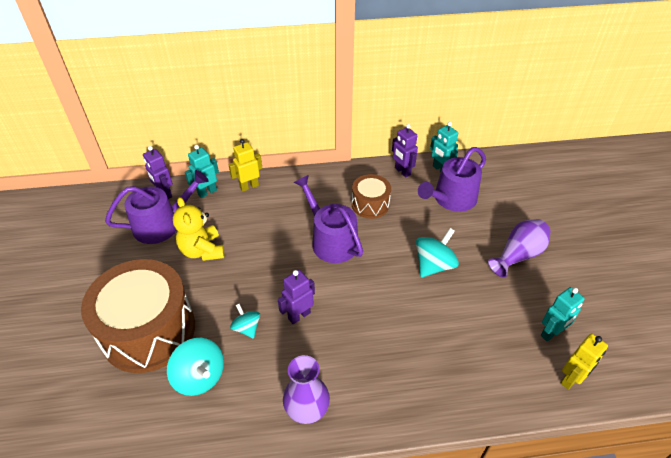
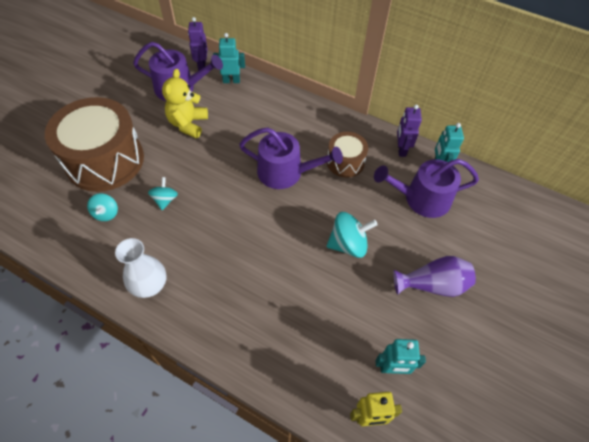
camera: 35 degrees right, 10 degrees up
turquoise spinning top [167,338,224,396] -> turquoise spinning top [87,194,118,221], size x0.61
yellow robot [228,139,262,192] -> none
purple robot [278,270,315,324] -> none
purple vase [283,355,330,424] -> white vase [115,238,166,298]
purple watering can [293,175,363,263] -> purple watering can turned 105 degrees clockwise [239,127,343,189]

